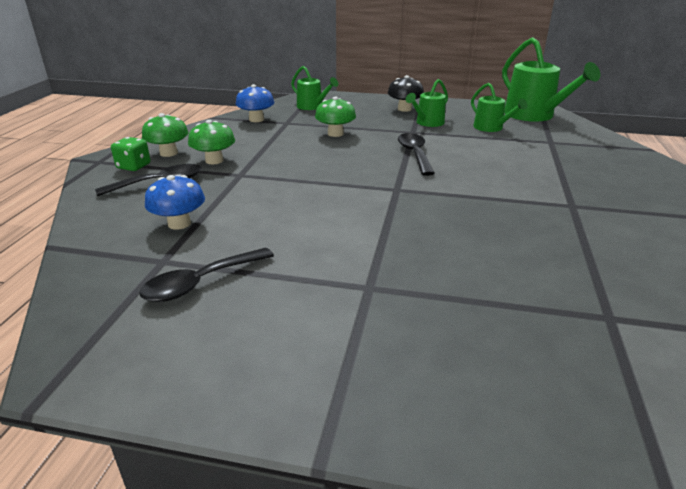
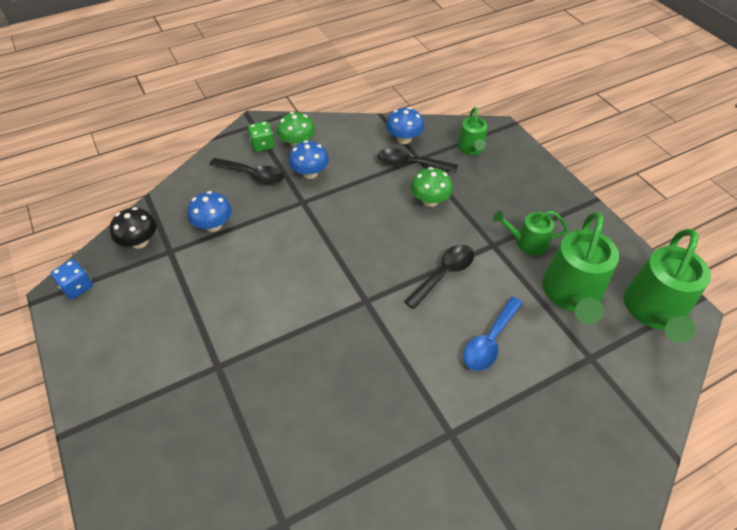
camera: 50 degrees right, 20 degrees up
black spoon [139,248,274,302] -> black spoon moved to [377,148,458,172]
green mushroom [188,120,235,164] -> blue mushroom [288,140,329,179]
black mushroom [388,75,424,112] -> black mushroom moved to [110,207,157,249]
green watering can [471,83,528,132] -> green watering can [542,212,619,324], size x1.77
none -> blue dice [50,260,93,299]
none -> blue spoon [463,296,523,371]

